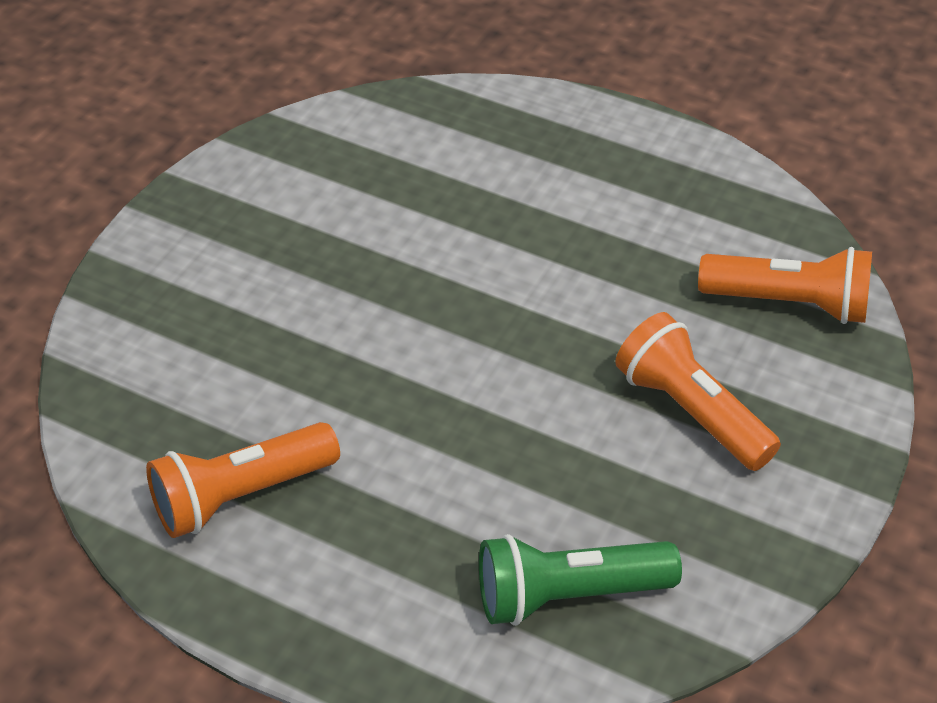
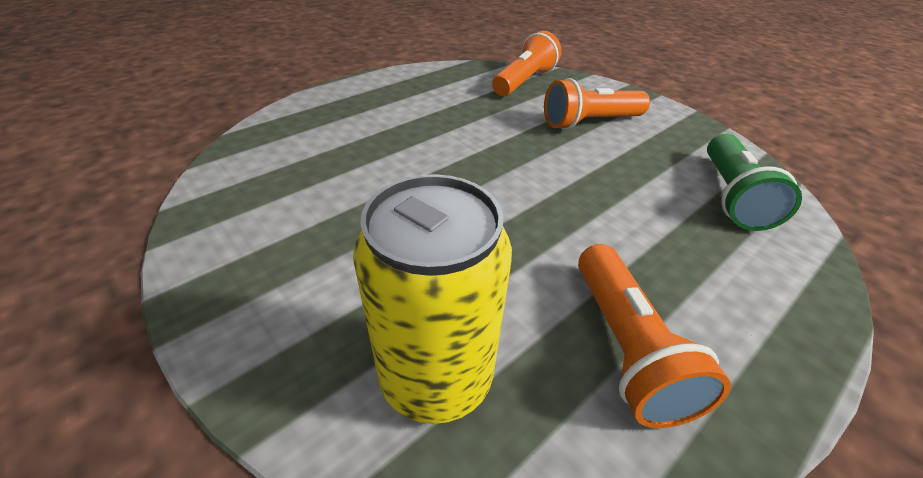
camera: 70 degrees left, 5 degrees down
none -> yellow can [353,174,512,424]

